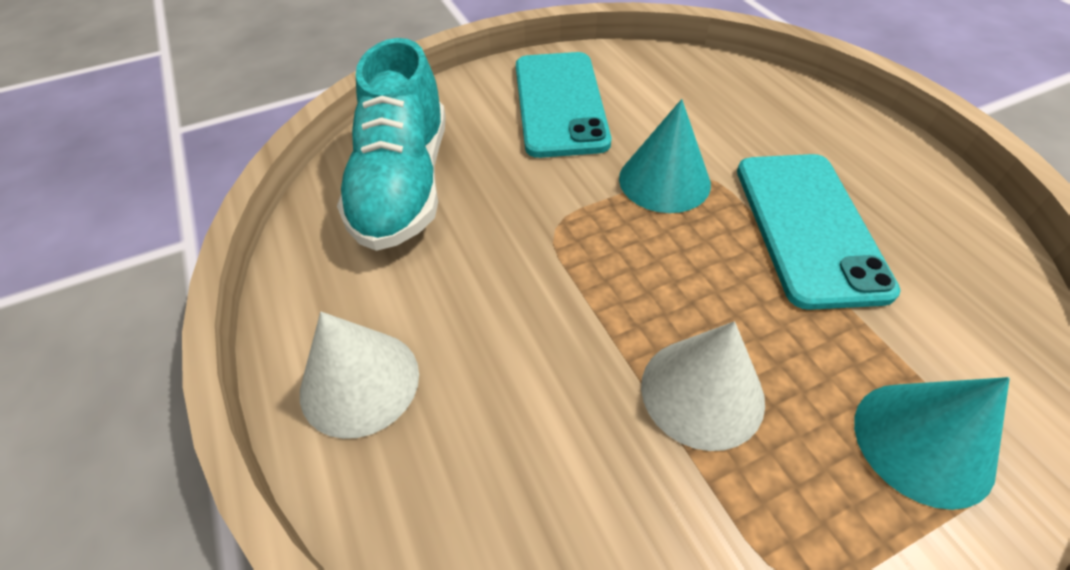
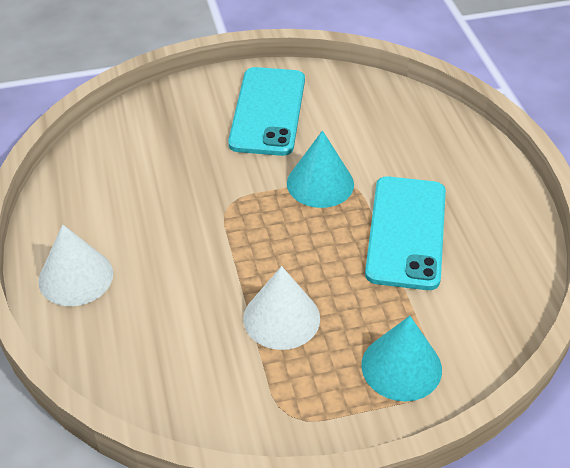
camera: 10 degrees right, 5 degrees down
turquoise shoe [337,38,446,251] -> none

